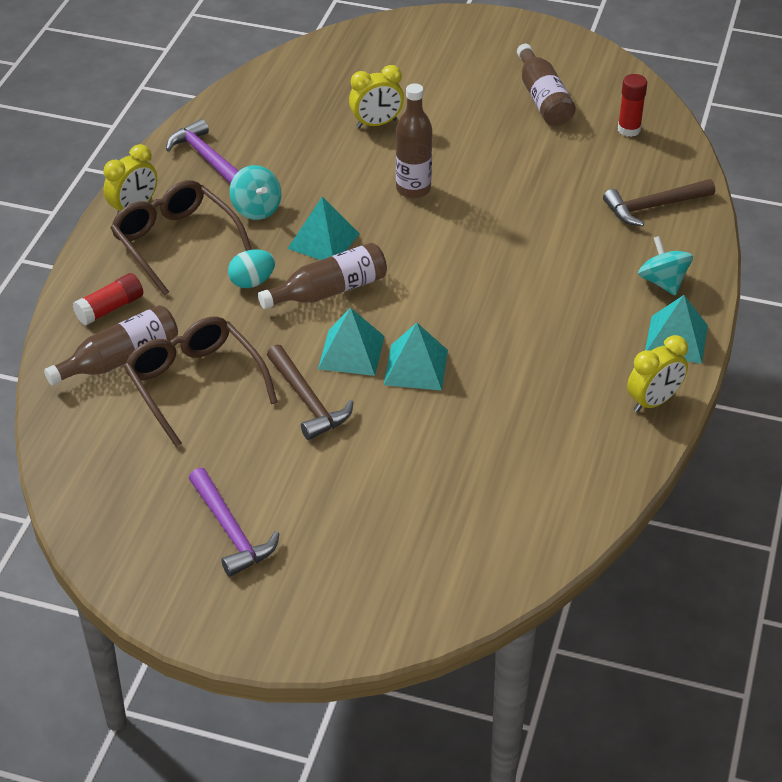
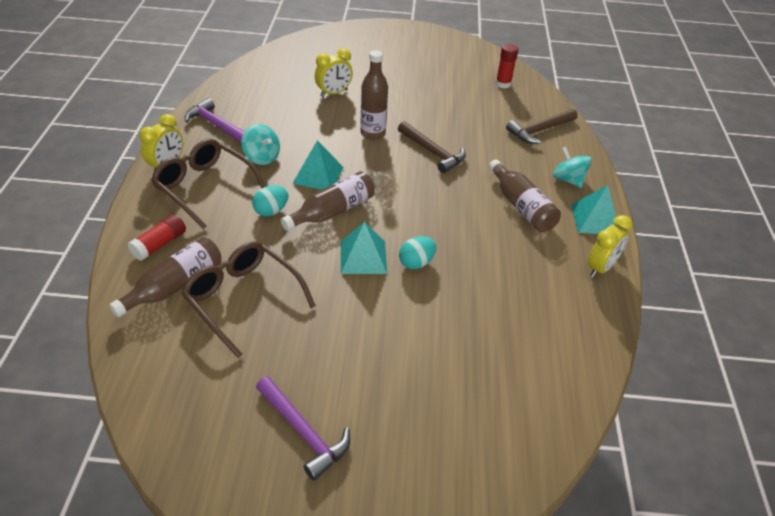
camera: 15 degrees left, 0 degrees up
brown hammer [267,344,354,440] -> brown hammer moved to [398,121,466,173]
turquoise pyramid [384,323,448,391] -> turquoise egg [399,236,436,269]
brown bottle [517,44,576,126] -> brown bottle moved to [488,159,561,232]

